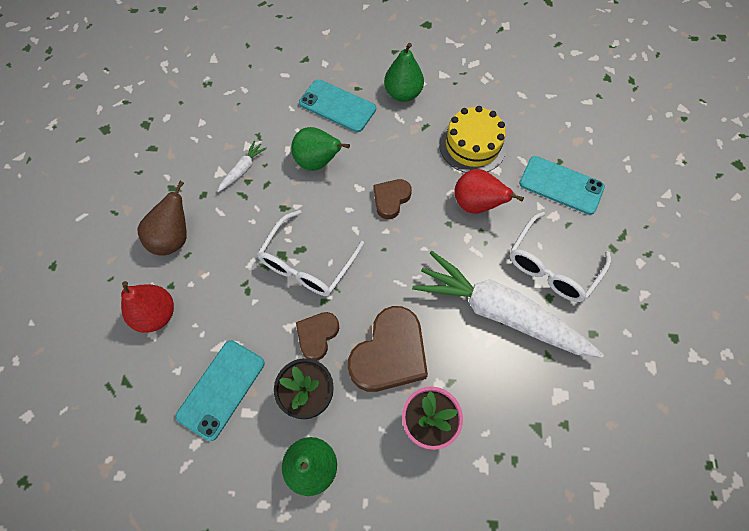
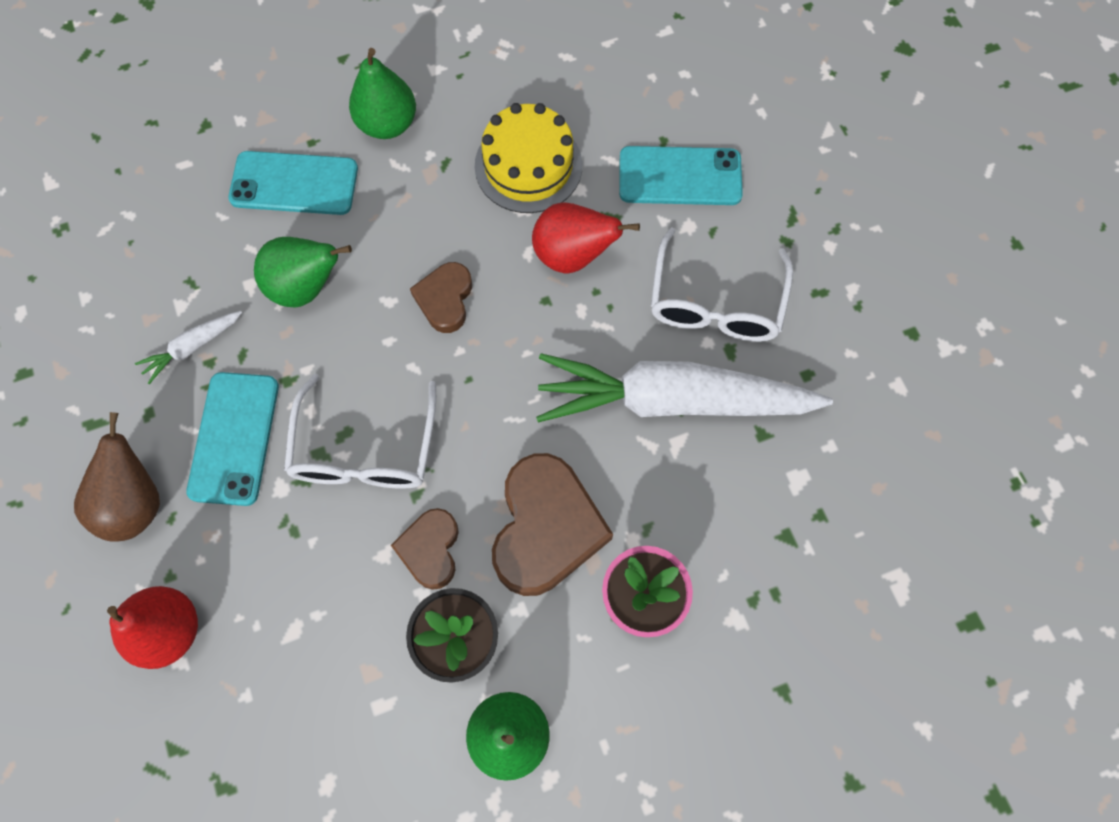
camera: 25 degrees left, 5 degrees up
turquoise phone [176,340,265,441] -> turquoise phone moved to [186,372,279,506]
white carrot [217,141,267,192] -> white carrot turned 135 degrees counterclockwise [135,311,242,384]

